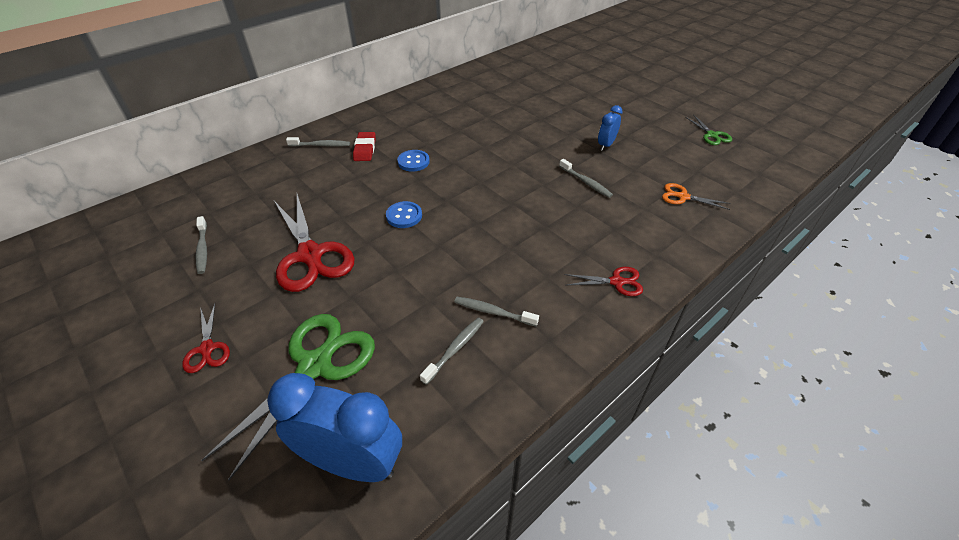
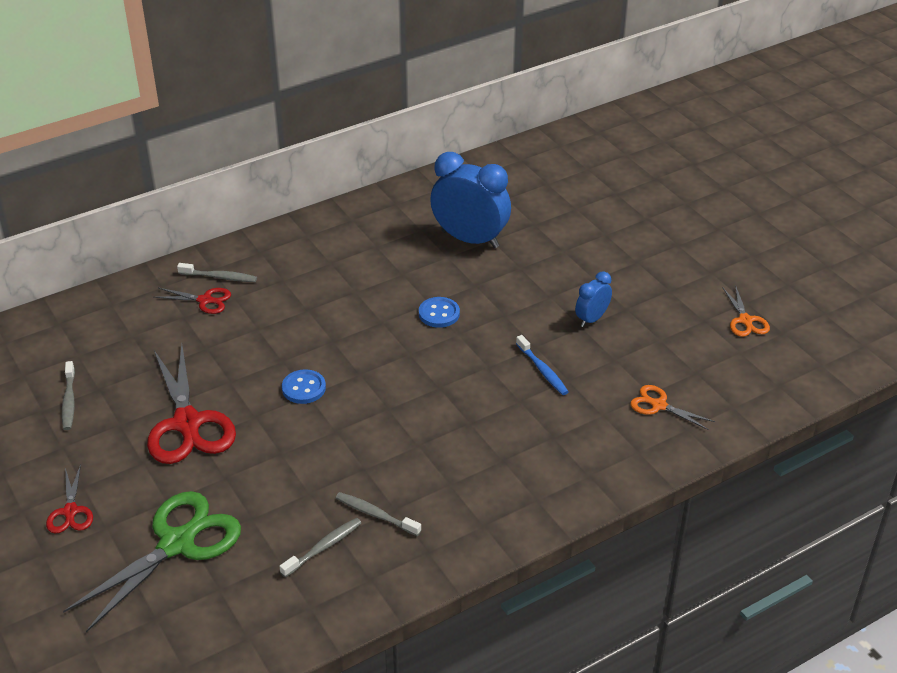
camera: 10 degrees right, 5 degrees down
blue clock [267,373,402,482] -> blue clock moved to [430,152,511,248]
red eraser [353,132,376,161] -> none
blue button [397,150,430,172] -> blue button moved to [419,297,460,328]
grey toothbrush [559,159,613,198] -> blue toothbrush [516,335,569,395]
red scissors [564,267,643,296] -> red scissors moved to [154,288,231,314]
green scissors [685,114,732,145] -> orange scissors [722,285,770,337]

